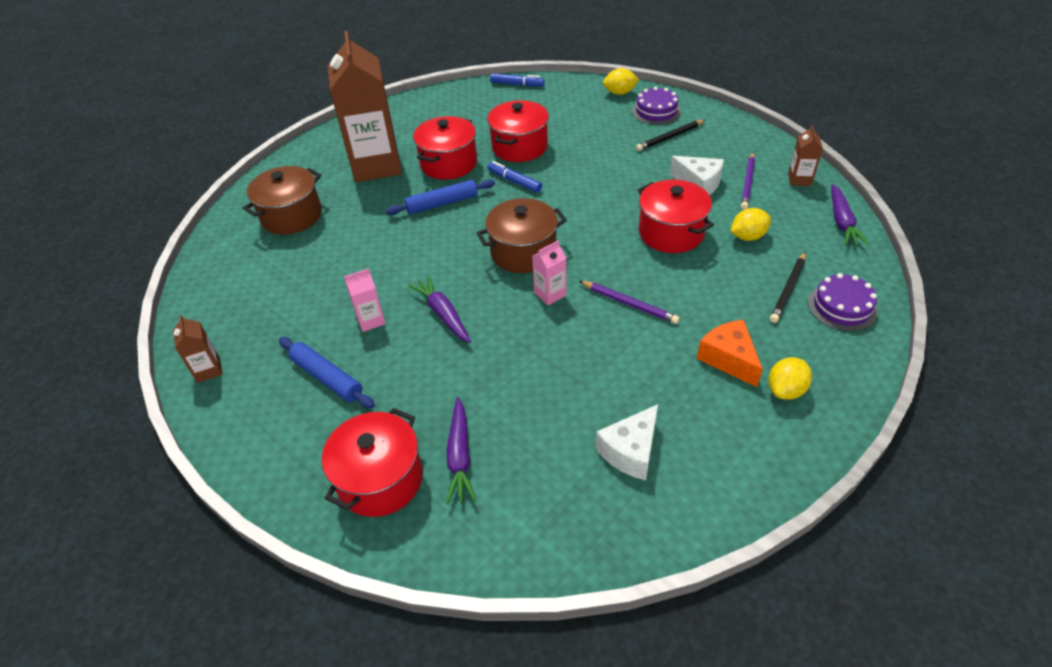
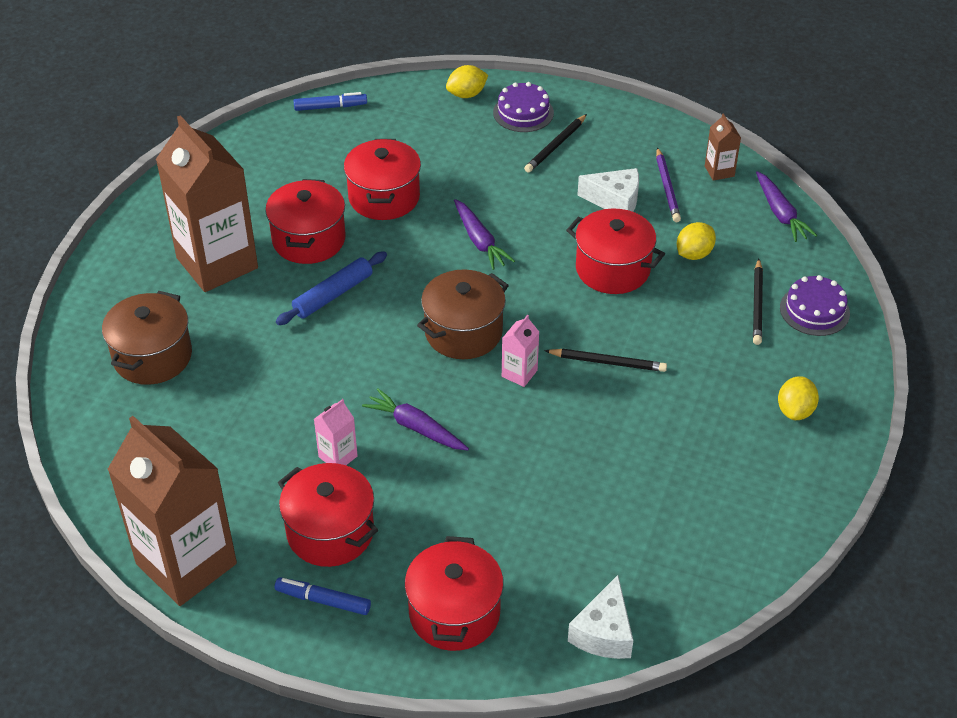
camera: 25 degrees left, 0 degrees up
brown carton [173,315,223,383] -> brown carton [107,416,237,606], size x2.44
blue rolling pin [279,337,375,409] -> red pot [278,463,378,567]
purple carrot [446,397,477,504] -> purple carrot moved to [454,199,515,270]
blue marker [487,161,542,193] -> blue marker moved to [275,577,371,615]
purple pencil [580,281,680,324] -> black pencil [544,349,667,372]
white cheese [596,404,658,480] -> white cheese moved to [568,575,633,659]
orange cheese [697,320,763,387] -> none

